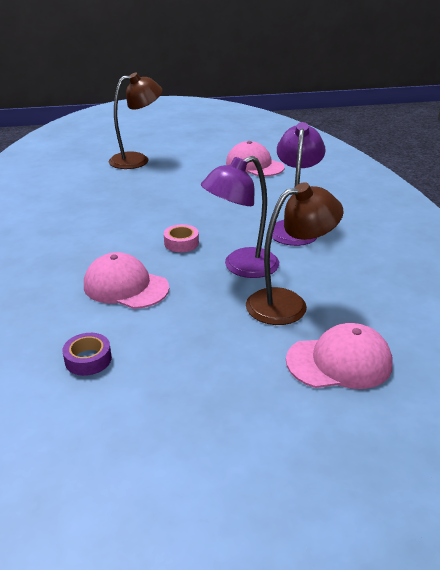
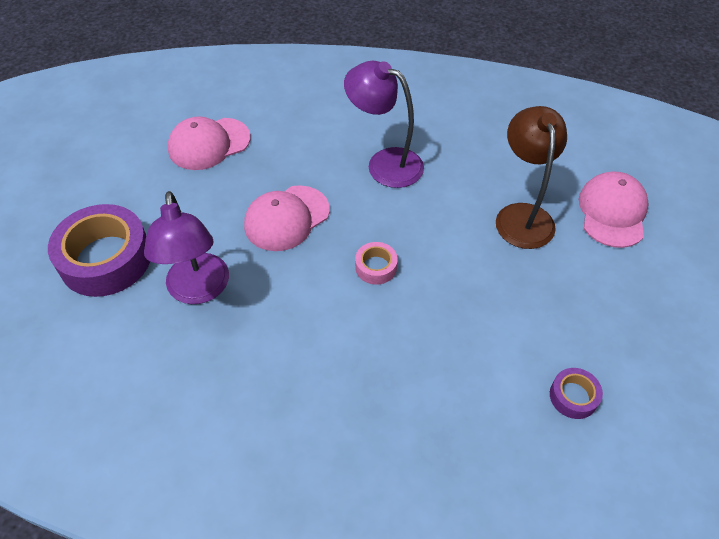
camera: 70 degrees left, 20 degrees up
pink cap [84,252,169,309] -> pink cap moved to [244,185,330,251]
brown lamp [109,72,162,169] -> purple tape [48,204,150,297]
purple lamp [201,156,279,278] -> purple lamp moved to [144,191,229,304]

